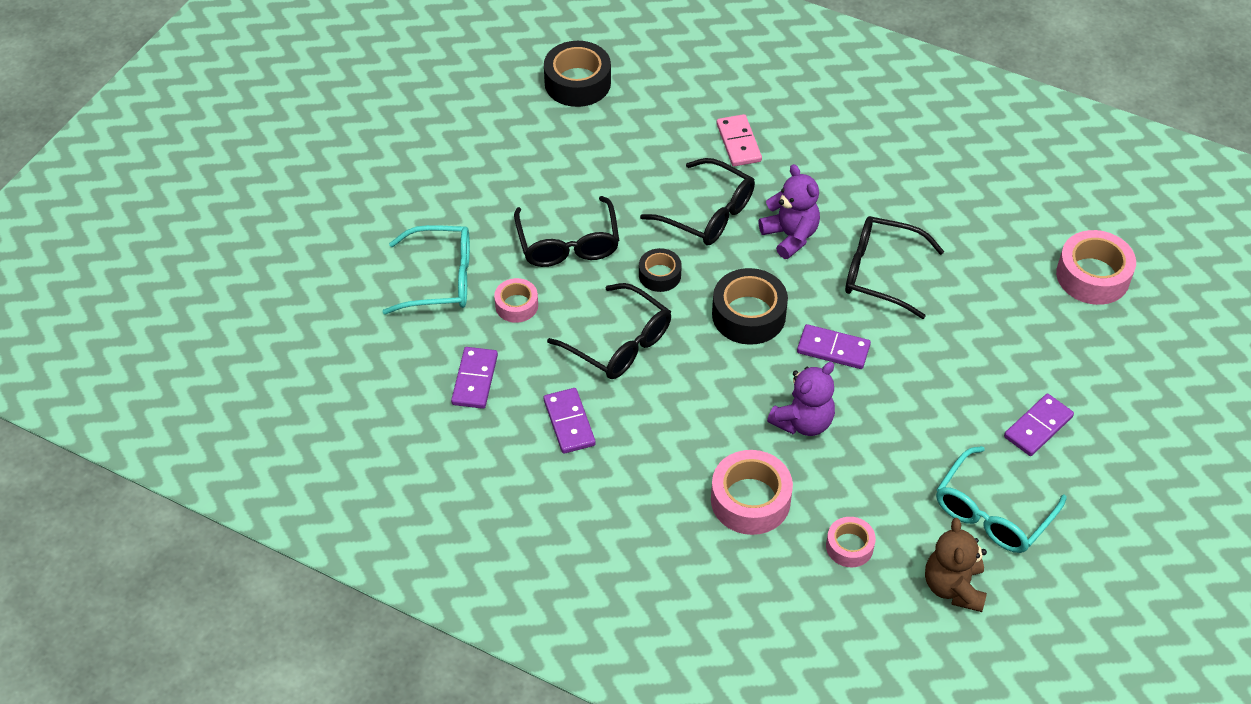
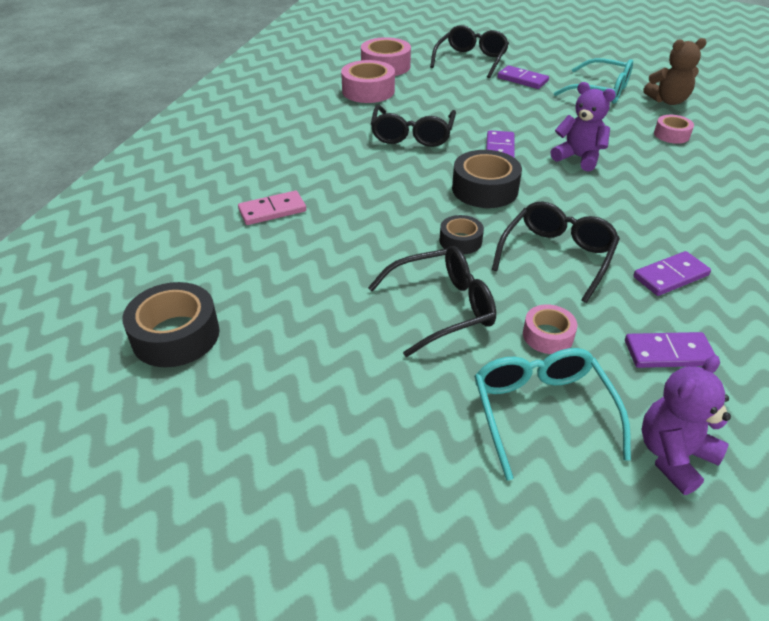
camera: 100 degrees left, 10 degrees down
black glasses [640,158,755,245] -> black glasses moved to [430,25,509,78]
pink tape [711,450,793,535] -> pink tape moved to [341,60,395,103]
purple teddy bear [759,164,820,259] -> purple teddy bear moved to [641,355,731,495]

